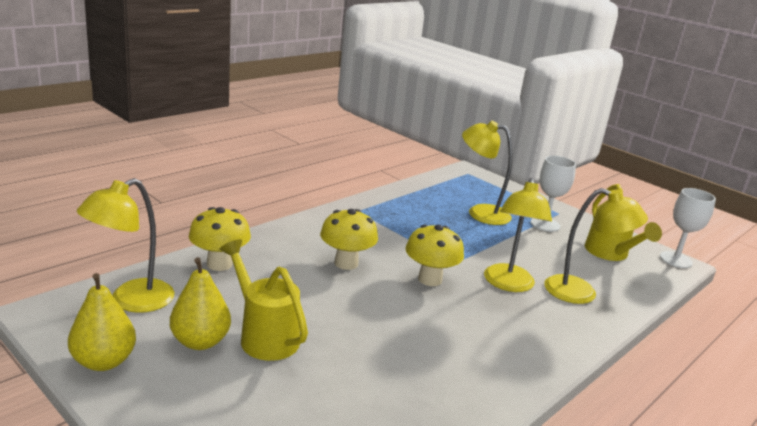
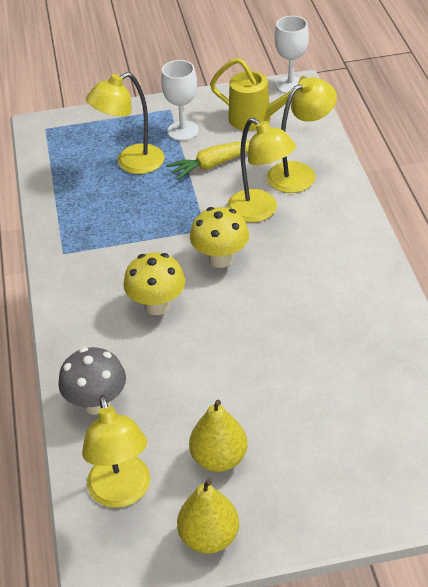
camera: 50 degrees left, 20 degrees up
yellow mushroom [189,207,251,271] -> grey mushroom [58,347,126,415]
yellow watering can [220,239,308,361] -> none
none -> yellow carrot [166,140,250,180]

